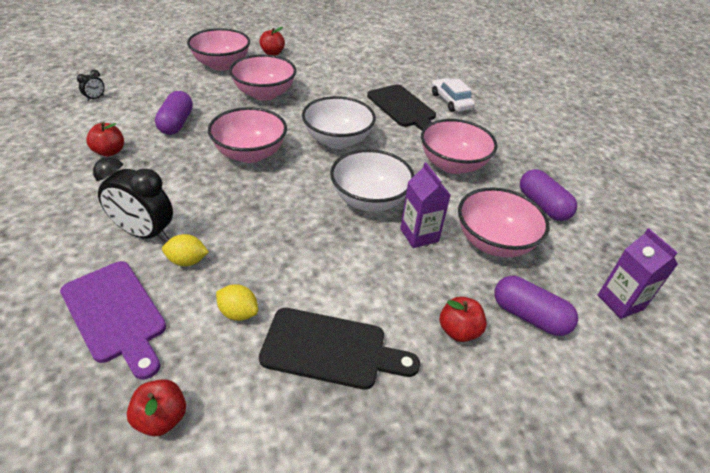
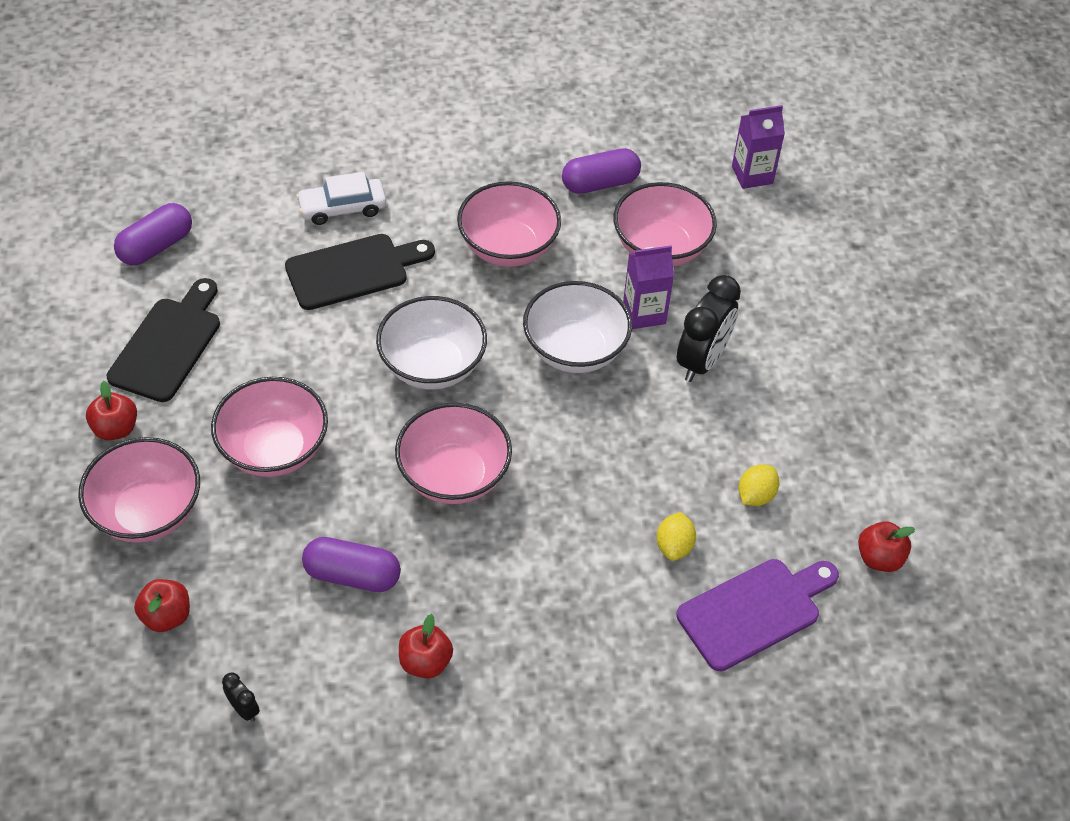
camera: 80 degrees left, 10 degrees up
black clock [93,157,173,242] -> black clock moved to [677,275,741,382]
black cutting board [259,308,420,390] -> black cutting board moved to [107,278,220,402]
red apple [440,297,487,342] -> red apple moved to [134,579,190,632]
purple capsule [494,276,578,336] -> purple capsule moved to [114,203,192,265]

